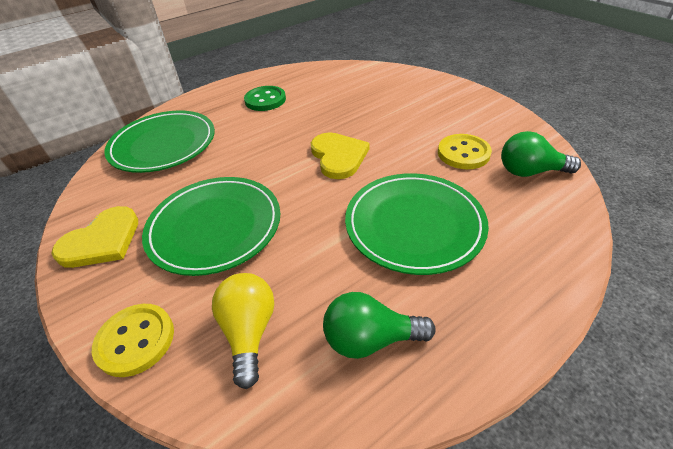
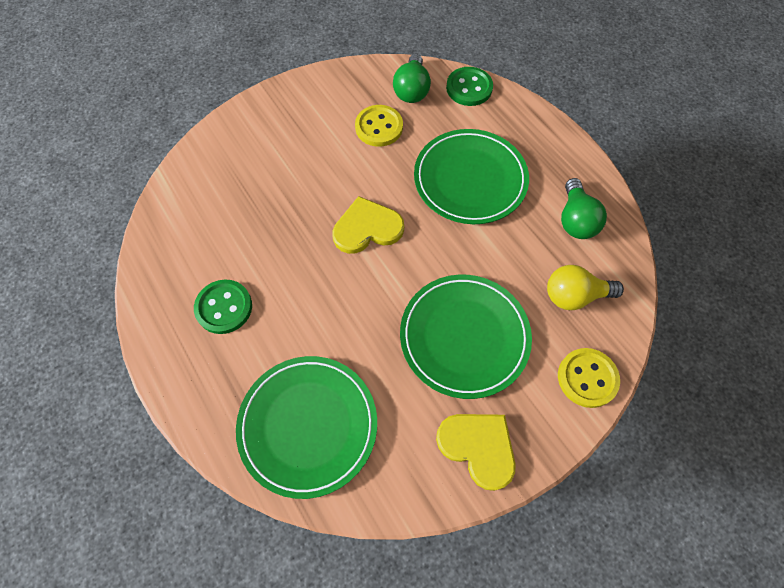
camera: 90 degrees left, 20 degrees up
none -> green button [446,67,493,106]

